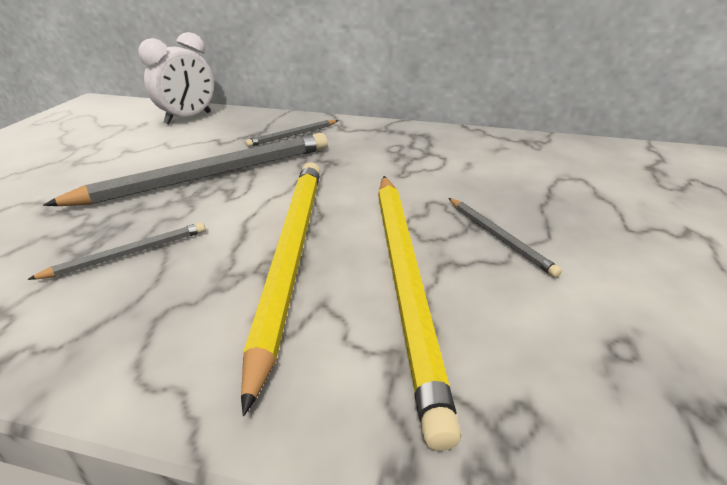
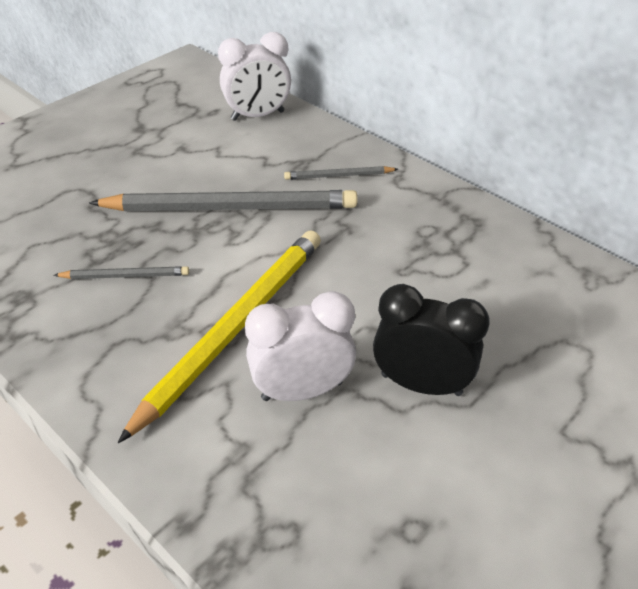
camera: 30 degrees right, 10 degrees up
yellow pencil [378,176,461,451] -> white clock [245,291,356,401]
grey pencil [448,198,562,278] -> black clock [373,284,490,396]

